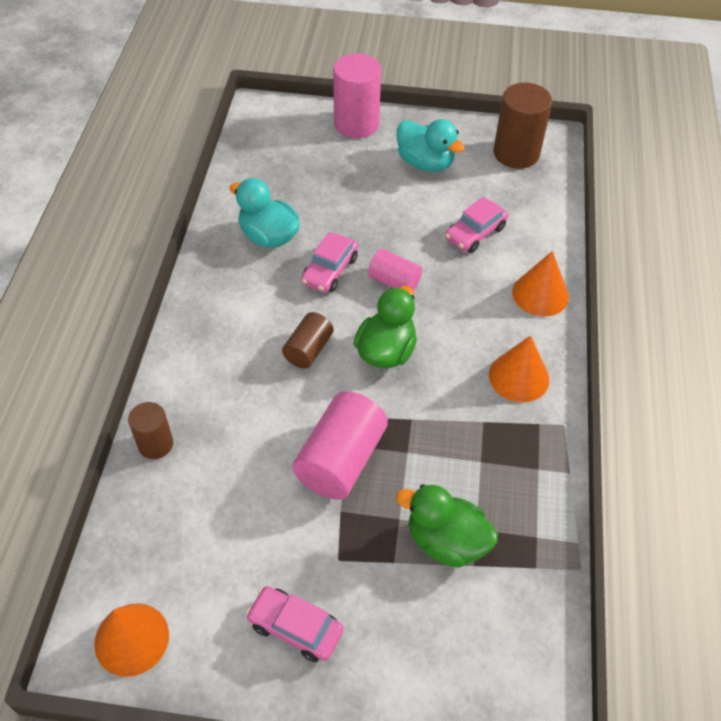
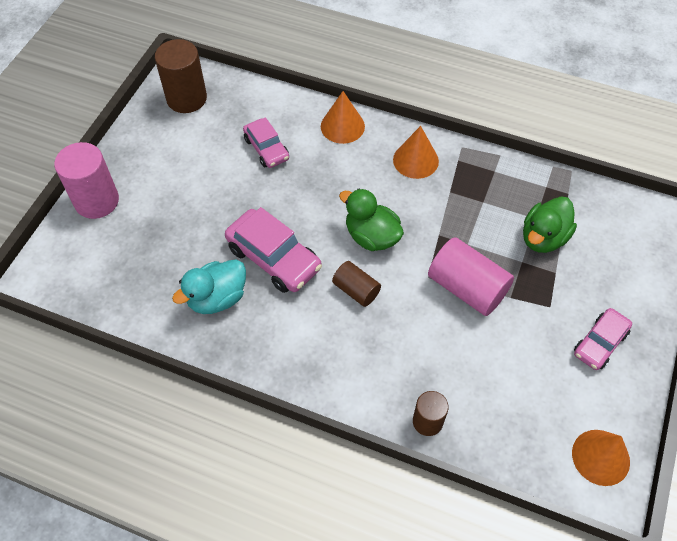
camera: 75 degrees left, 5 degrees up
pink car [301,232,358,293] -> pink car [225,207,322,293], size x1.58
pink cylinder [368,249,422,291] -> none
turquoise duck [397,119,465,172] -> none

